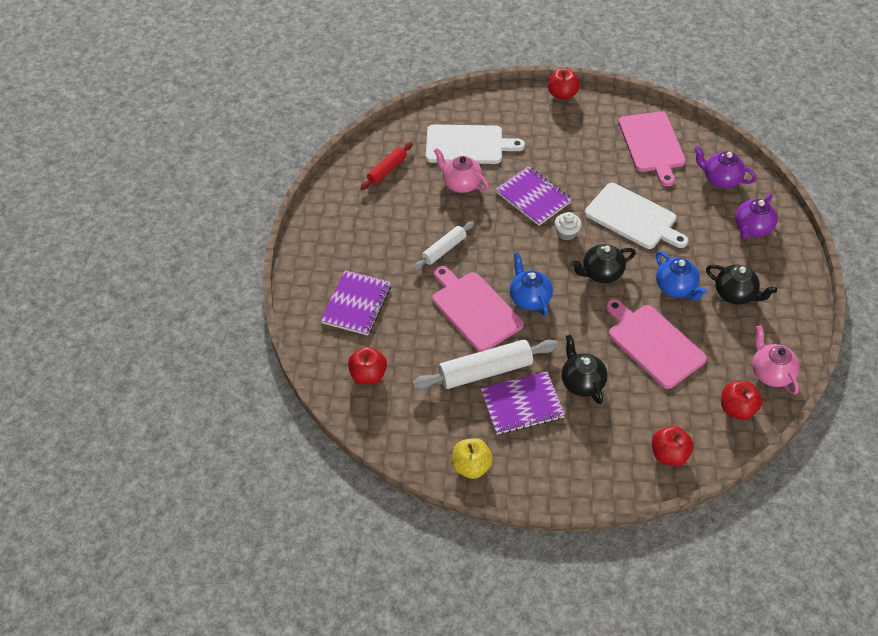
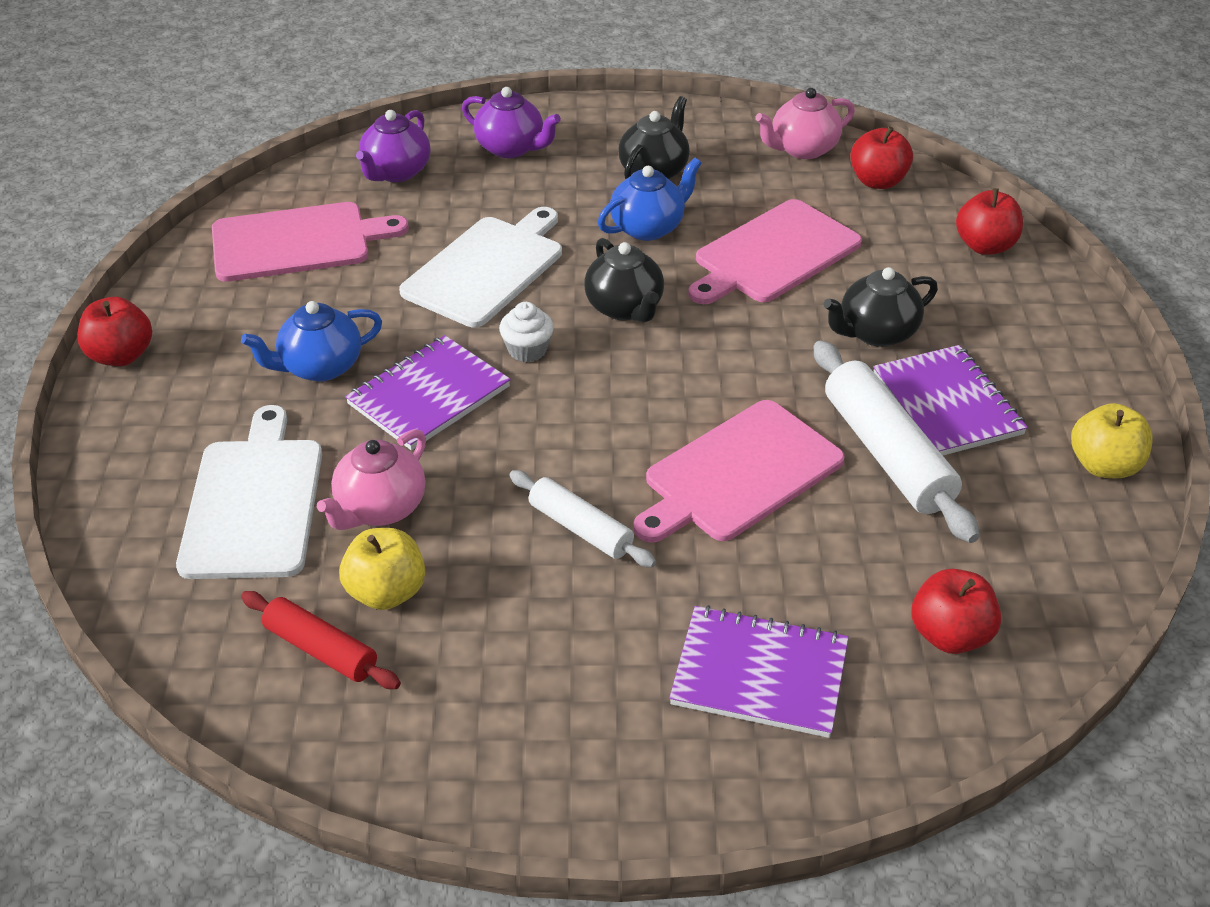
camera: 95 degrees left, 10 degrees down
blue teapot [510,253,553,316] -> blue teapot moved to [241,301,382,382]
none -> yellow apple [339,528,425,610]

